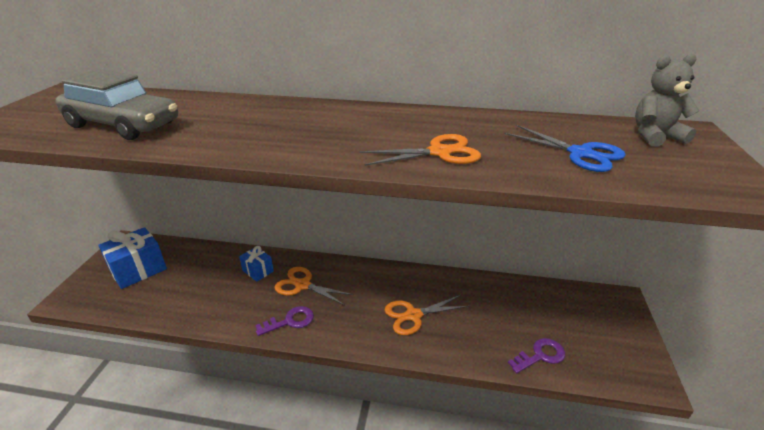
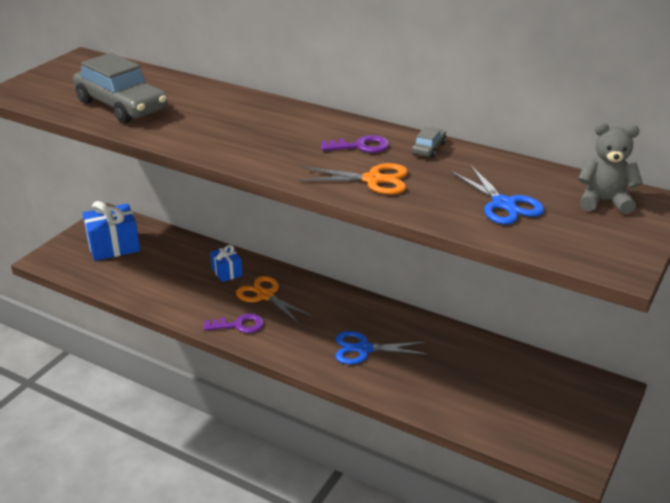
camera: 20 degrees right, 0 degrees up
orange scissors [384,295,470,335] -> blue scissors [336,331,428,364]
purple key [508,338,565,373] -> purple key moved to [321,135,389,153]
none -> grey car [412,127,446,158]

